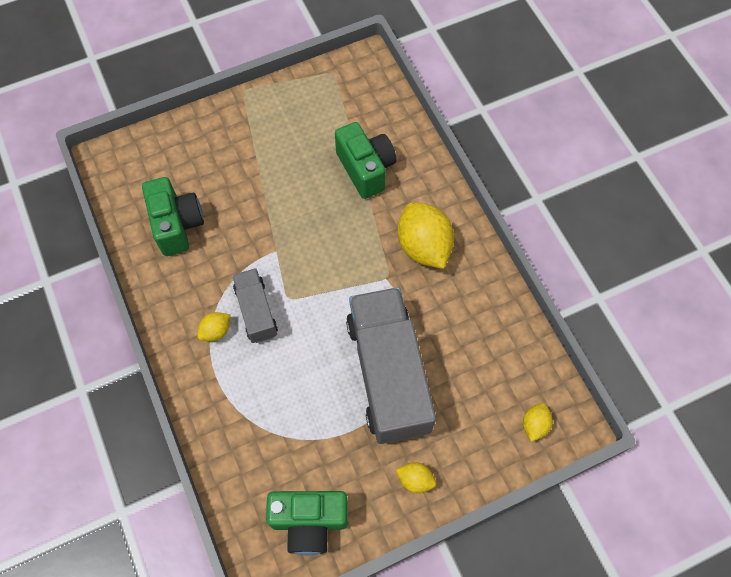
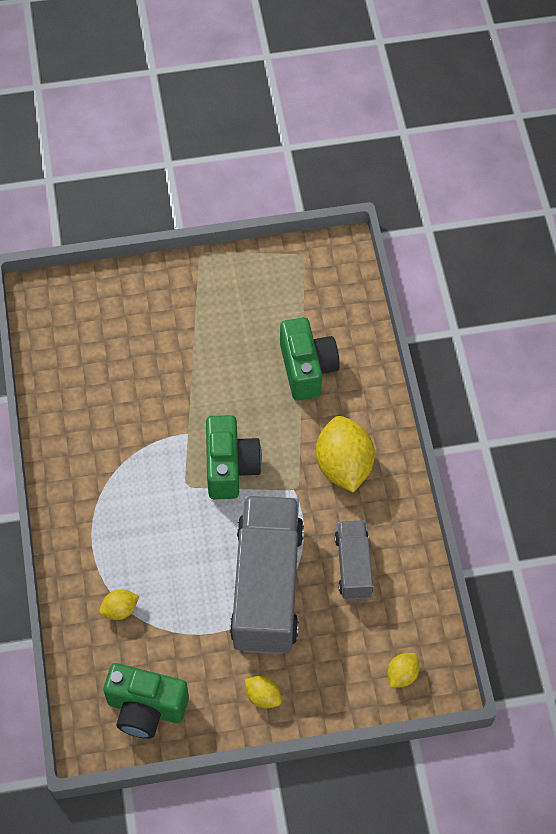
camera: 15 degrees right, 5 degrees down
green camera [142,177,204,256] -> green camera moved to [206,415,262,499]
yellow lemon [197,312,230,342] -> yellow lemon moved to [99,589,139,620]
grey truck [232,268,278,343] -> grey truck moved to [335,520,373,600]

